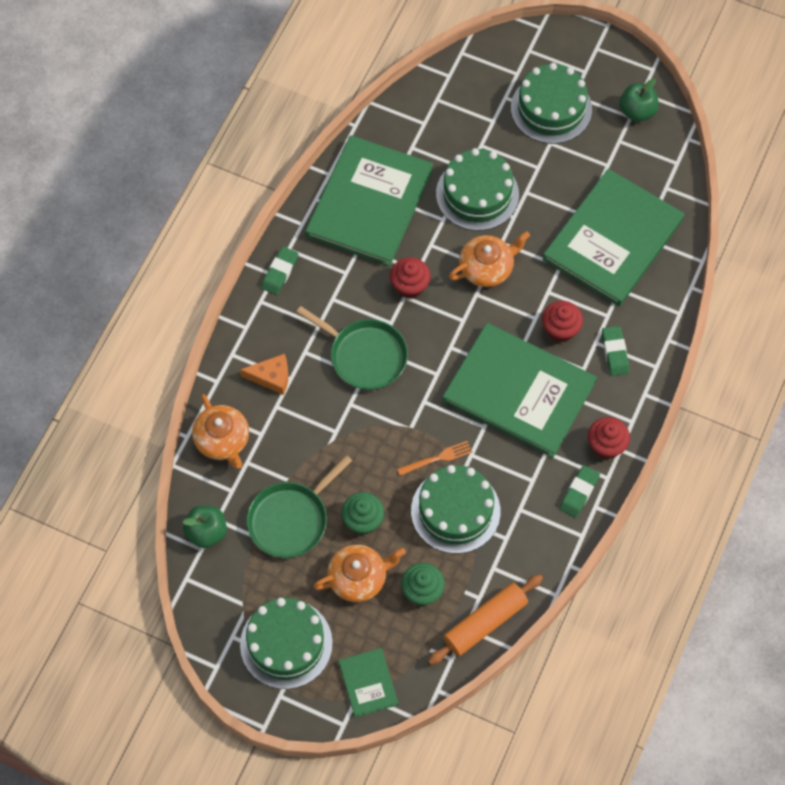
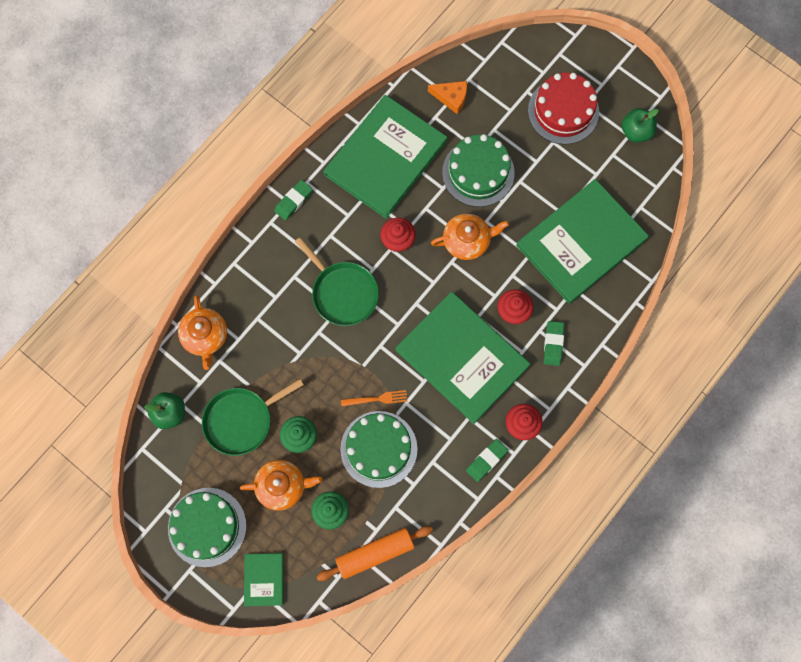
camera: 15 degrees right, 10 degrees up
orange cheese [240,354,289,395] -> orange cheese moved to [428,81,467,115]
green cake [511,63,592,144] -> red cake [528,73,599,144]

